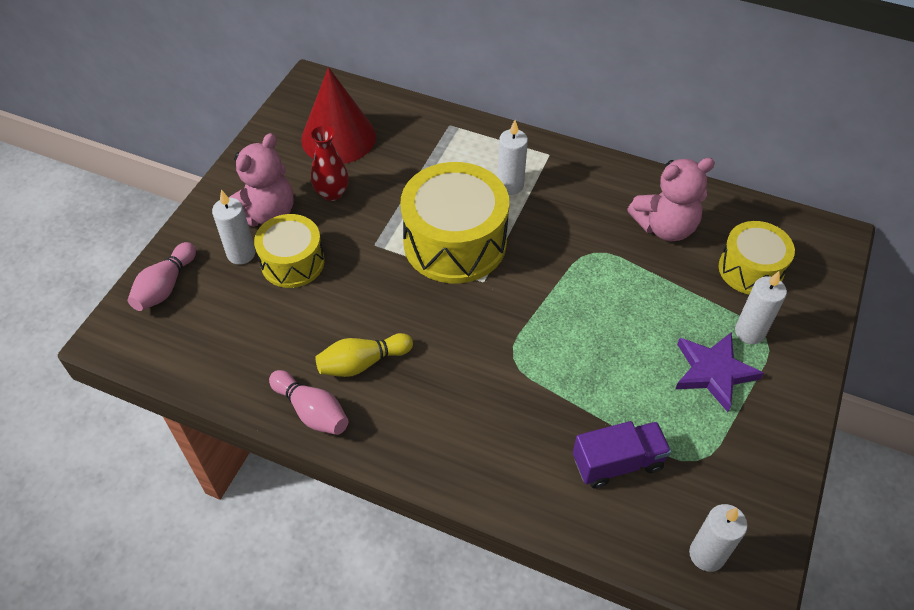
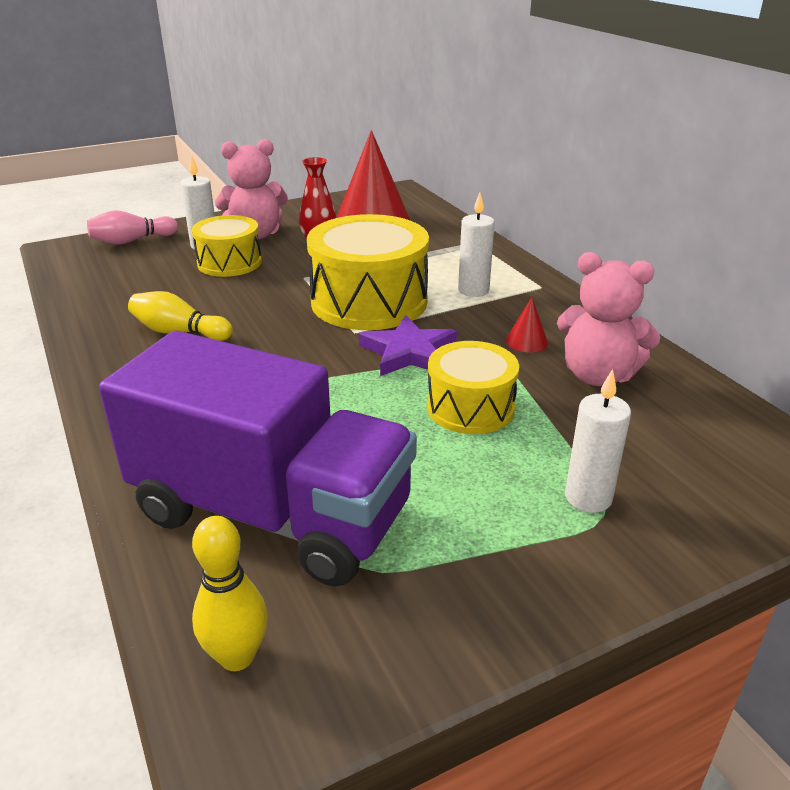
camera: 40 degrees right, 20 degrees down
pink bowling pin [269,370,348,435] -> none
purple truck [573,421,671,489] -> purple truck [99,331,417,586], size x2.16
purple star [675,332,764,412] -> purple star moved to [359,315,457,376]
white candle [689,504,748,572] -> yellow bowling pin [192,516,268,671]
yellow drum [719,221,795,294] -> yellow drum moved to [427,341,519,434]
none -> red cone [506,297,548,352]

